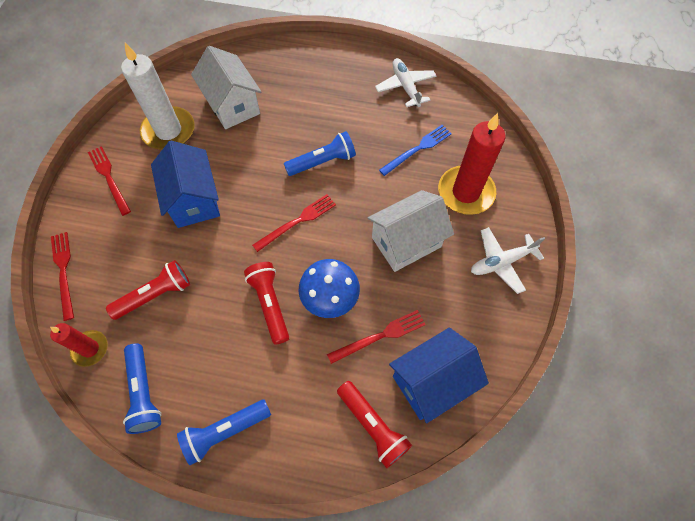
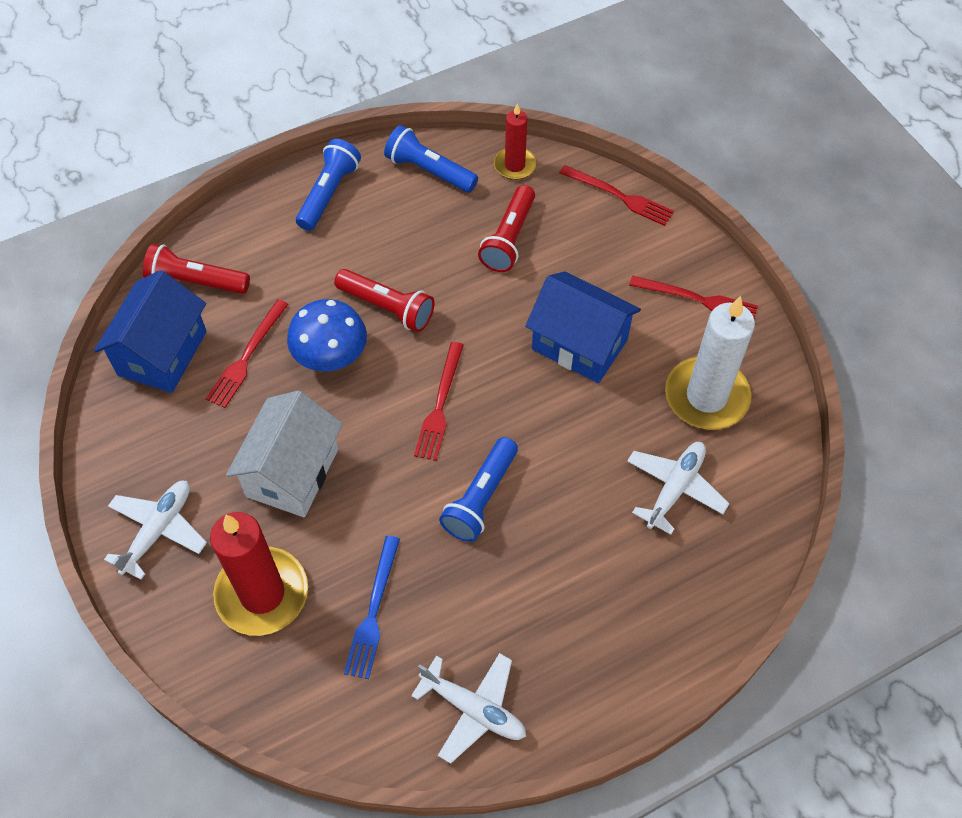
camera: 140 degrees right, 5 degrees down
white house [191,46,261,129] -> white plane [627,442,730,535]

